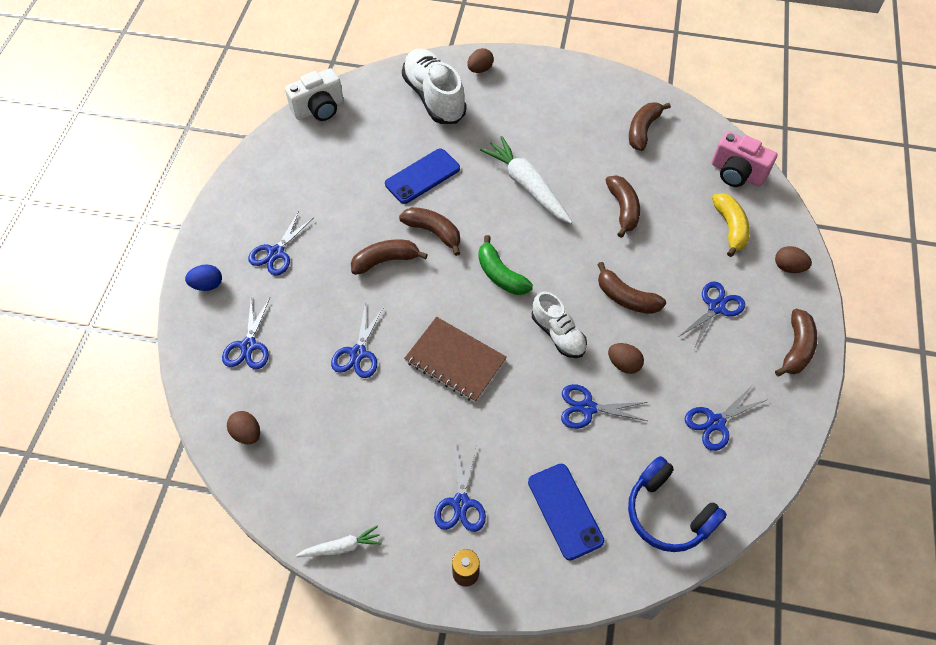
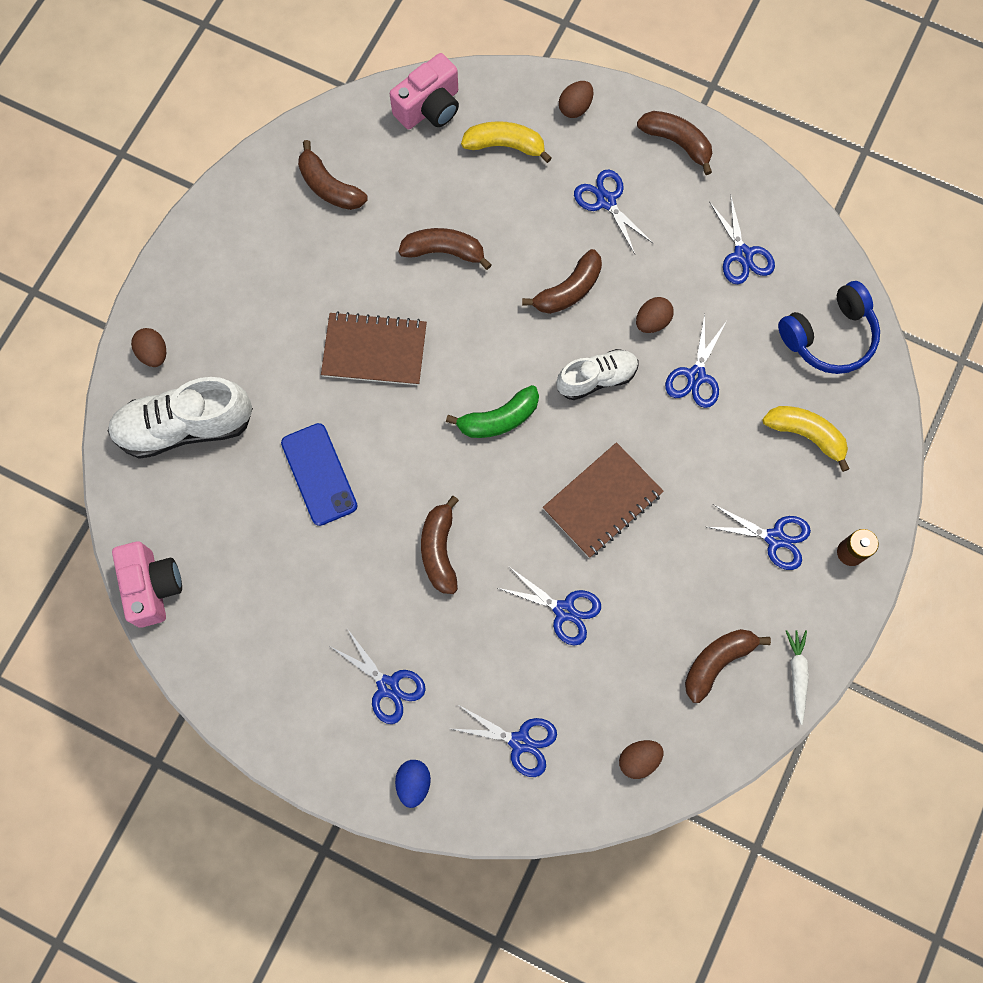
camera: 75 degrees left, 15 degrees up
white camera [285,68,344,121] -> pink camera [112,541,182,628]
brown banana [399,207,460,256] -> brown banana moved to [685,629,771,703]
white carrot [480,136,573,224] -> brown notebook [321,311,427,385]
blue phone [528,464,604,561] -> yellow banana [762,406,849,472]

